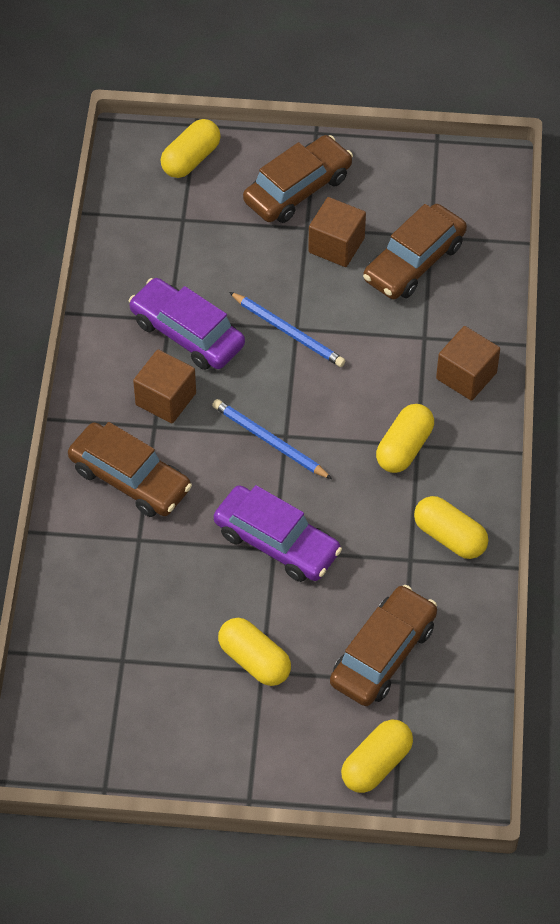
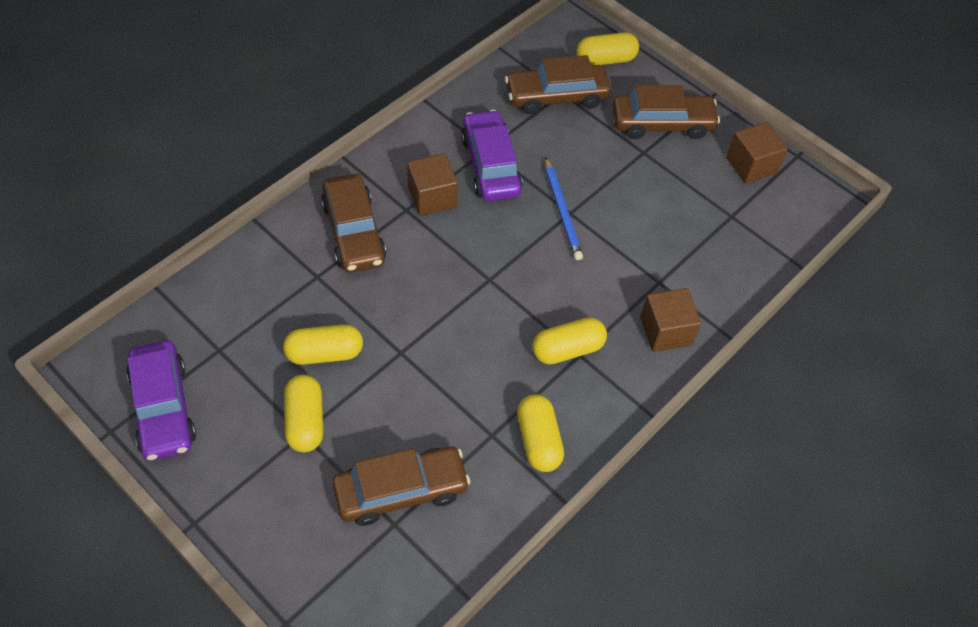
camera: 35 degrees right, 0 degrees up
blue pencil [212,399,332,479] -> none
purple car [214,485,342,582] -> purple car moved to [126,341,196,461]
brown cube [308,197,366,267] -> brown cube moved to [726,122,788,184]
yellow capsule [341,719,413,793] -> yellow capsule moved to [283,324,363,365]
brown car [363,204,467,299] -> brown car moved to [505,55,611,114]

